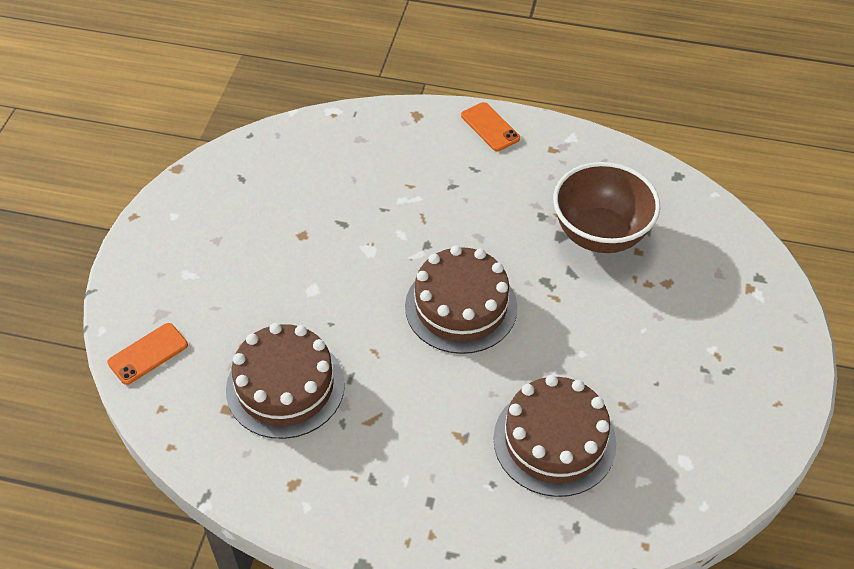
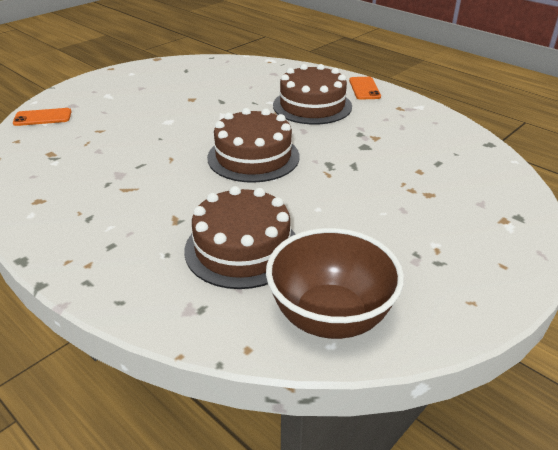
camera: 30 degrees right, 15 degrees down
brown cake [226,323,345,439] -> brown cake moved to [273,64,352,125]
brown bowl [553,162,660,253] -> brown bowl moved to [266,228,404,339]

